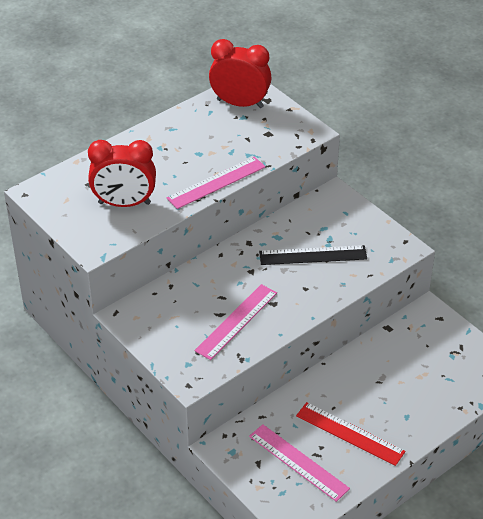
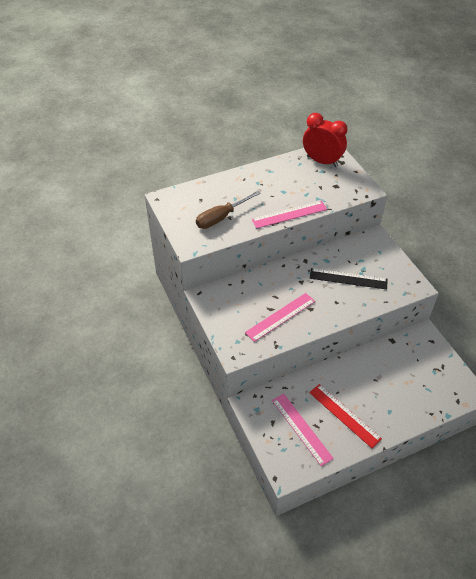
camera: 15 degrees right, 5 degrees up
red clock [88,140,156,207] -> brown screwdriver [196,191,261,229]

